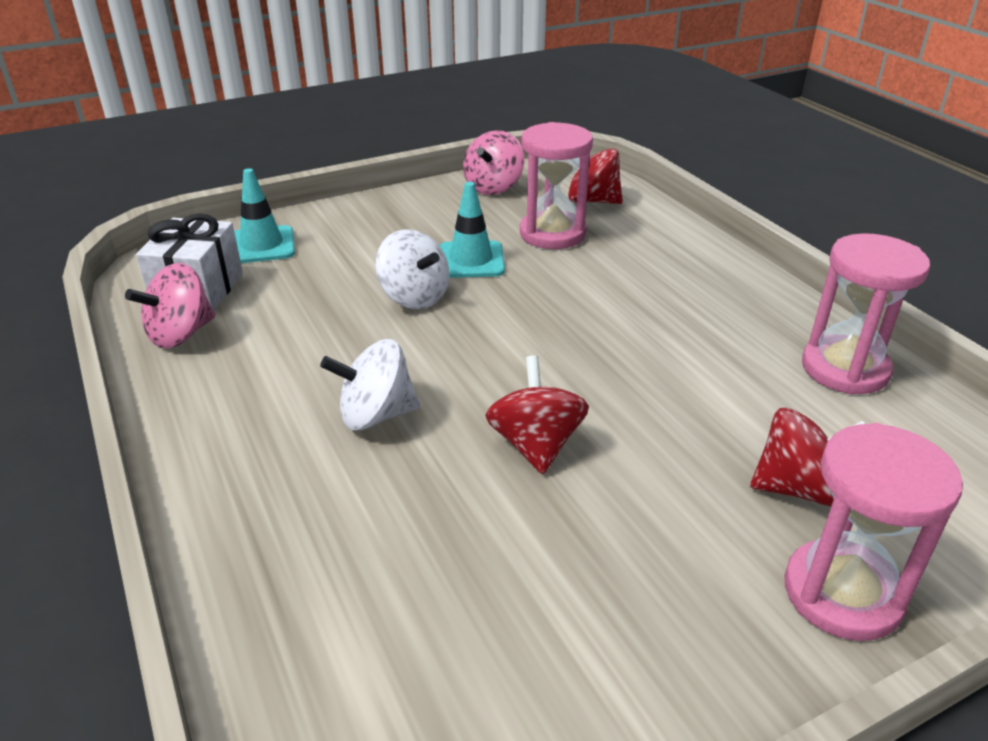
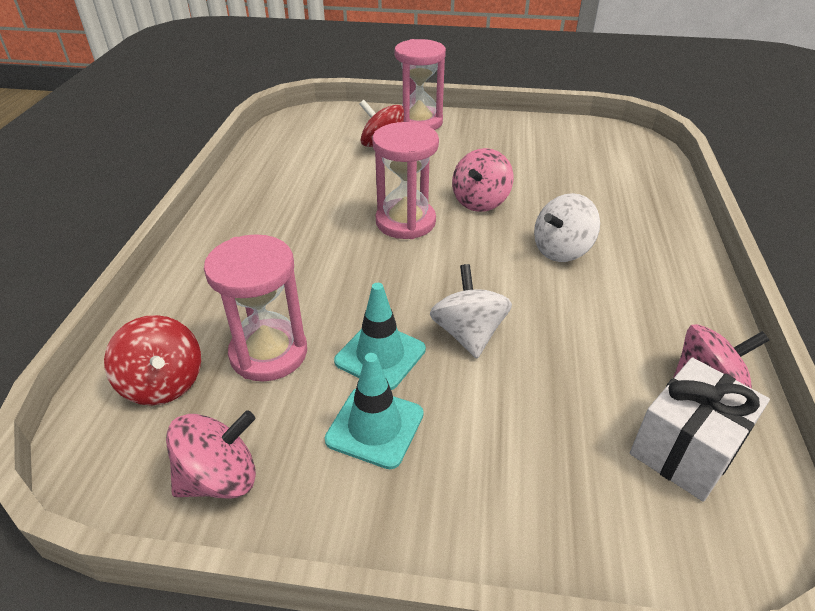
camera: 145 degrees left, 5 degrees up
turquoise traffic cone [234,168,295,263] -> turquoise traffic cone moved to [325,353,424,469]
white spinning top [320,339,420,430] -> white spinning top turned 120 degrees clockwise [534,193,600,262]
red spinning top [485,356,589,474] -> pink spinning top [452,148,513,212]
pink hourglass [802,233,930,395] -> pink hourglass moved to [372,122,439,239]

